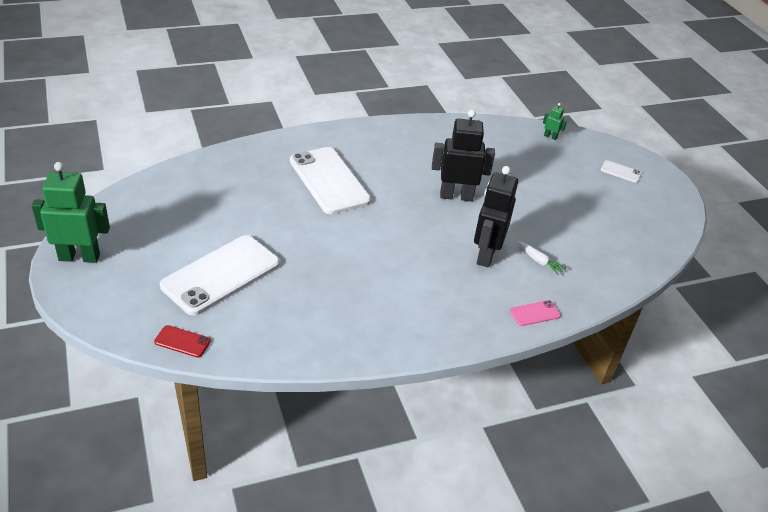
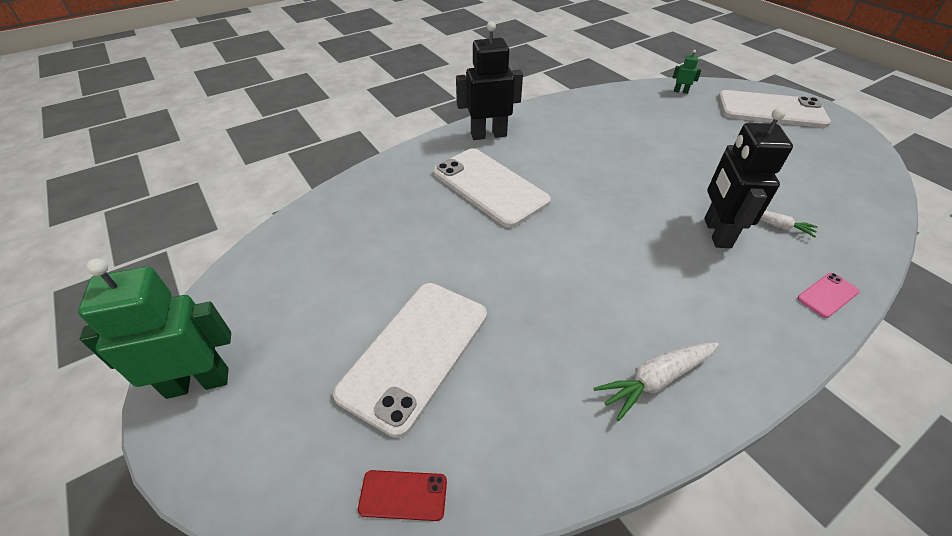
camera: 10 degrees left, 5 degrees up
black robot [432,109,495,201] -> black robot moved to [456,21,523,140]
white phone [601,160,642,183] -> white phone [718,90,831,128], size x2.40
none -> white carrot [593,342,719,421]

